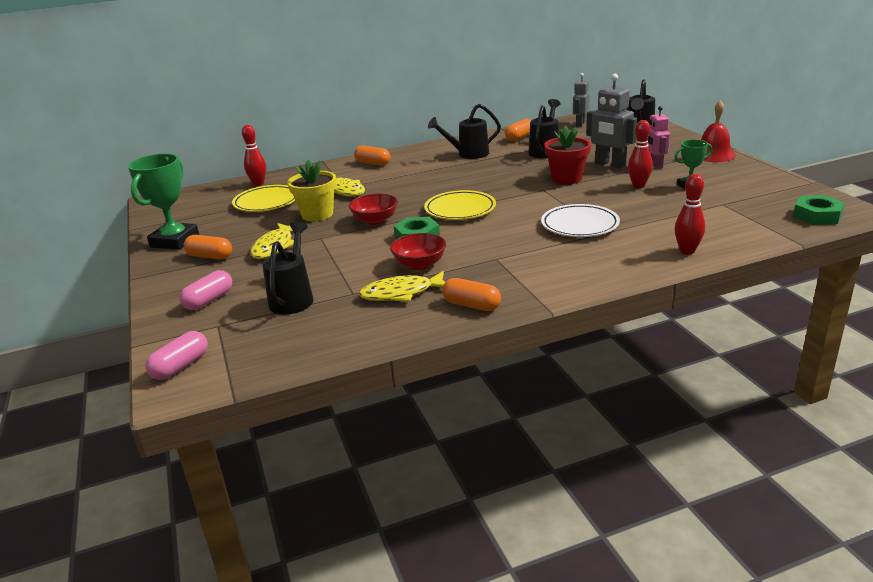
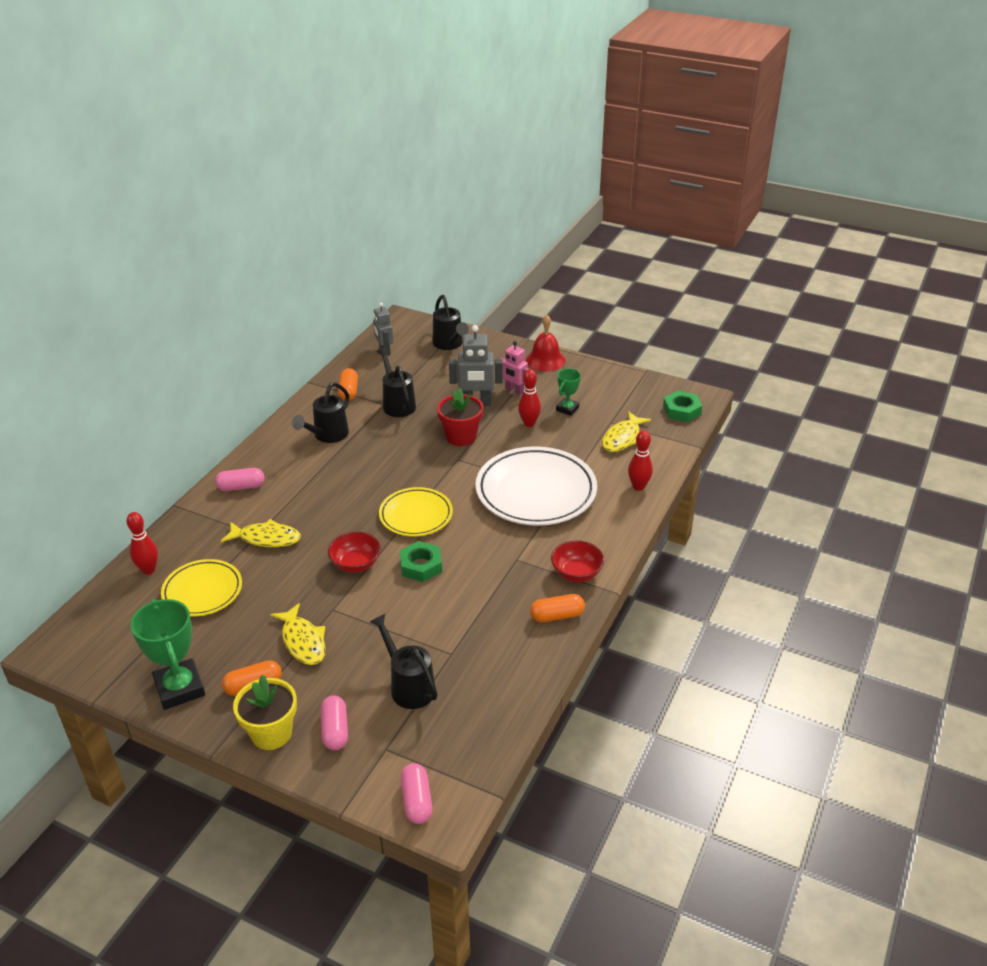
camera: 45 degrees left, 10 degrees up
yellow flower pot [287,160,336,221] -> yellow flower pot moved to [233,675,297,750]
orange capsule [354,145,390,166] -> pink capsule [215,468,265,491]
yellow fish [359,271,445,302] -> yellow fish moved to [602,411,651,452]
red bowl [390,233,446,270] -> red bowl moved to [551,540,604,582]
white plate [541,204,620,237] -> white plate [475,446,597,526], size x1.68

